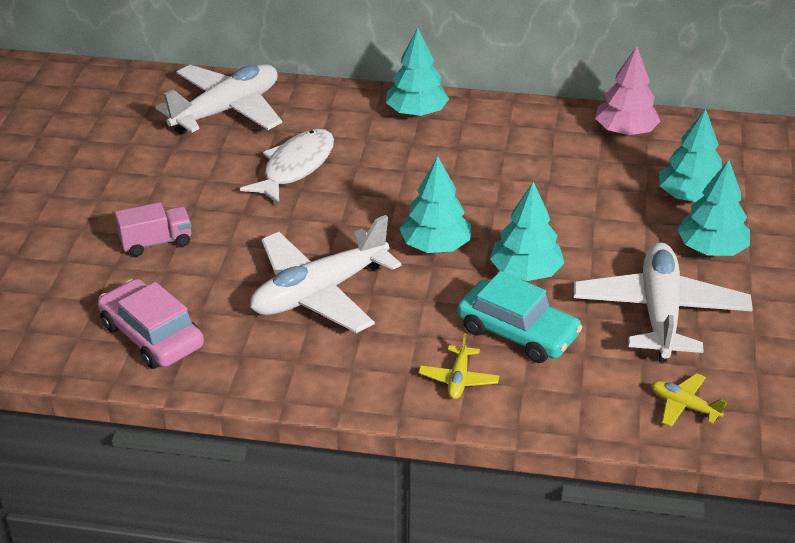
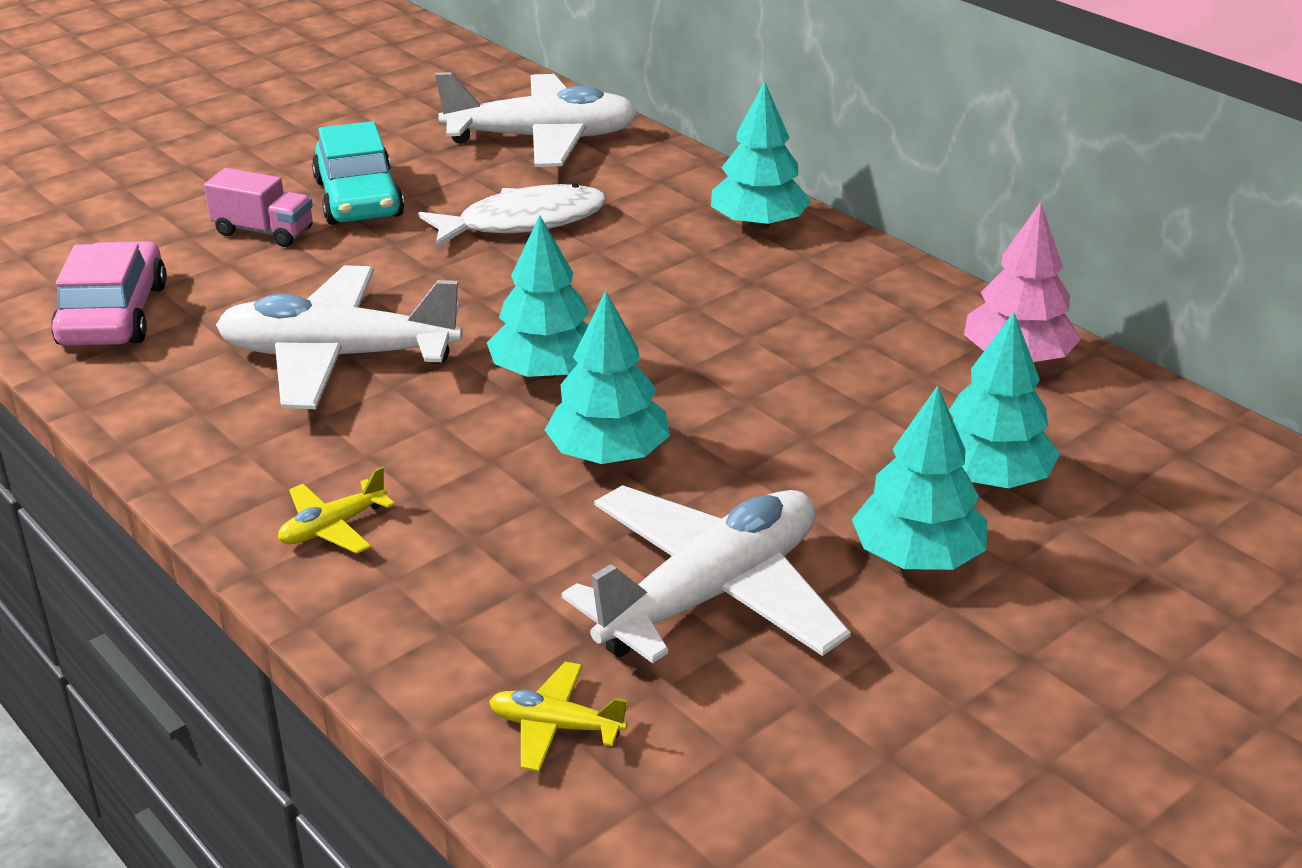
camera: 40 degrees right, 5 degrees down
turquoise car [458,271,583,363] -> turquoise car moved to [312,121,404,225]
yellow plane [652,373,727,427] -> yellow plane turned 60 degrees counterclockwise [489,662,628,772]

